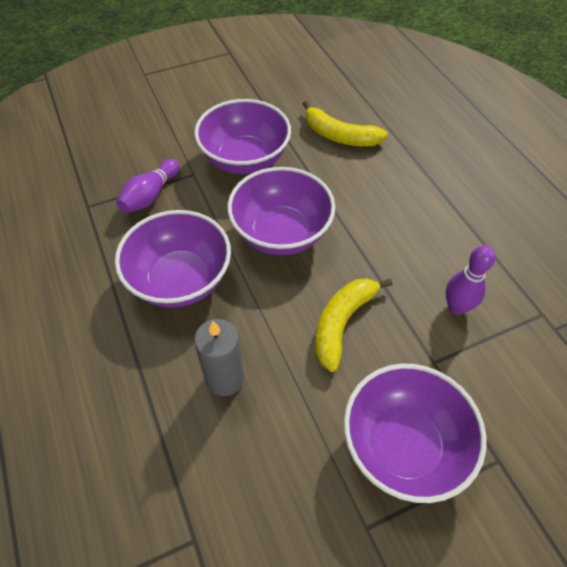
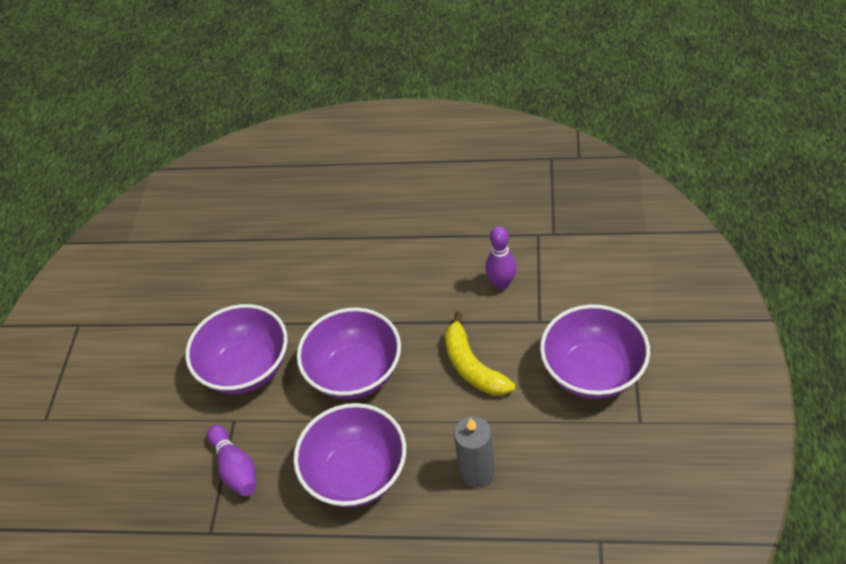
camera: 55 degrees left, 5 degrees down
yellow banana [303,101,388,146] -> none

